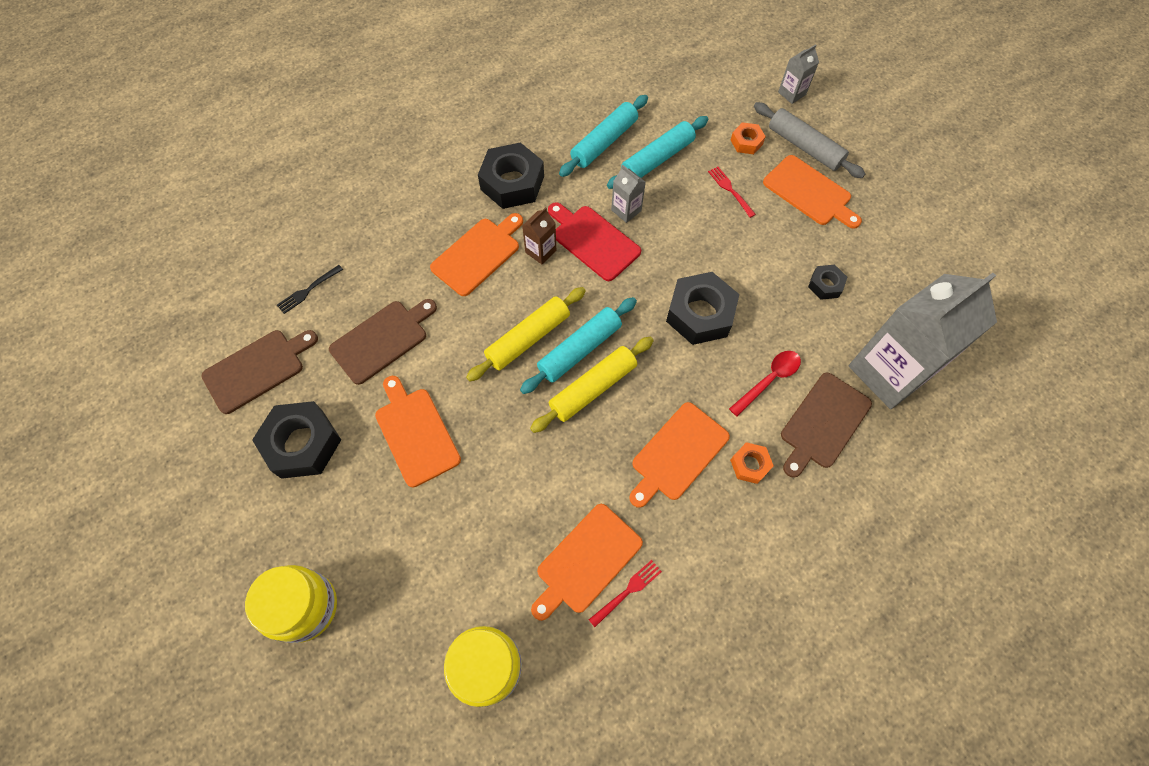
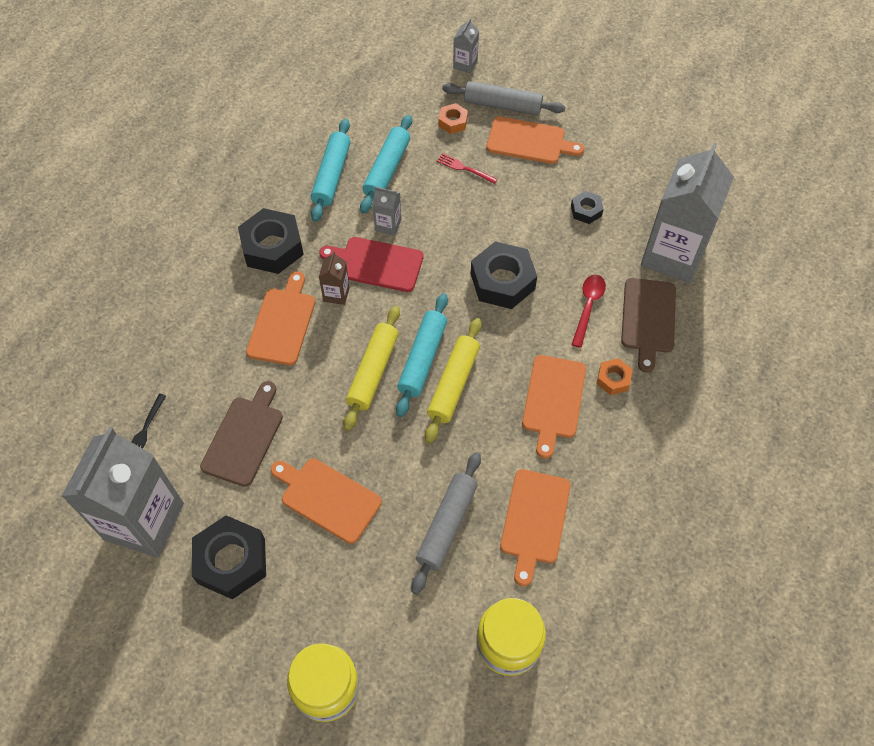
camera: 30 degrees left, 5 degrees down
brown cutting board [201,330,318,414] -> grey carton [61,427,184,558]
red fork [589,560,662,627] -> none
none -> grey rolling pin [411,452,481,594]

